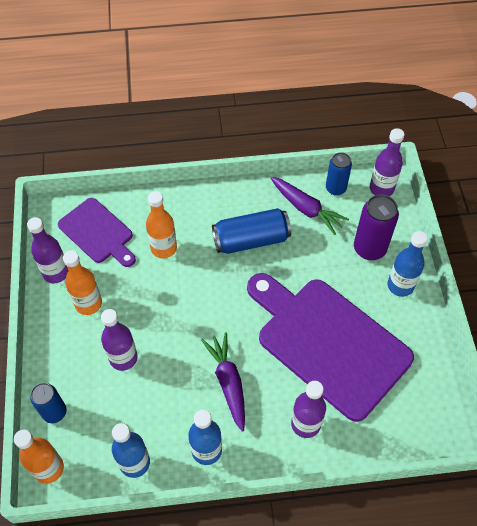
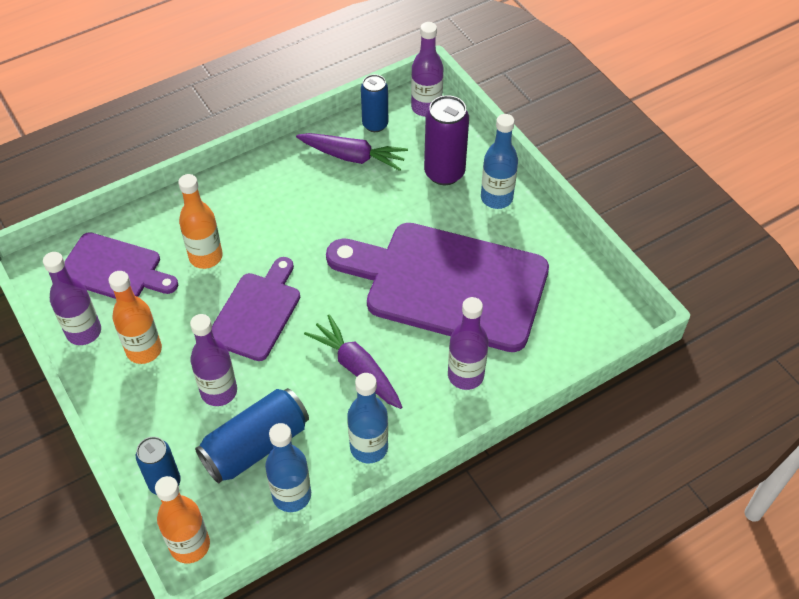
camera: 25 degrees left, 5 degrees down
blue can [212,208,291,254] -> blue can moved to [195,388,309,483]
none -> purple cutting board [212,257,300,361]

